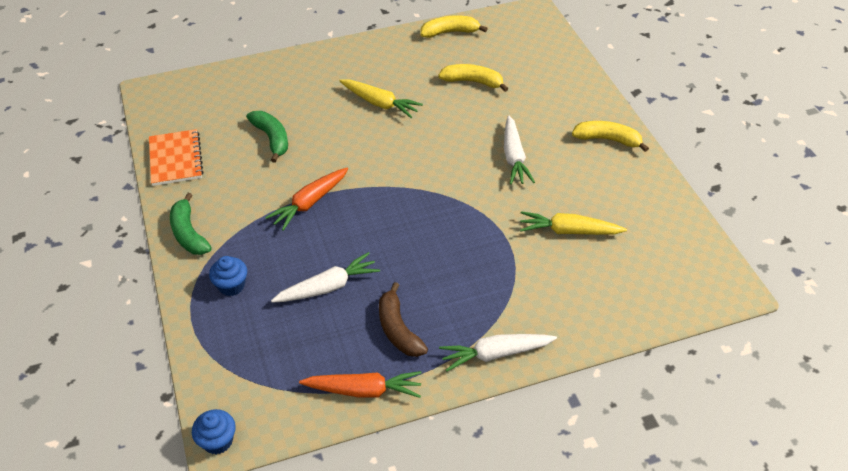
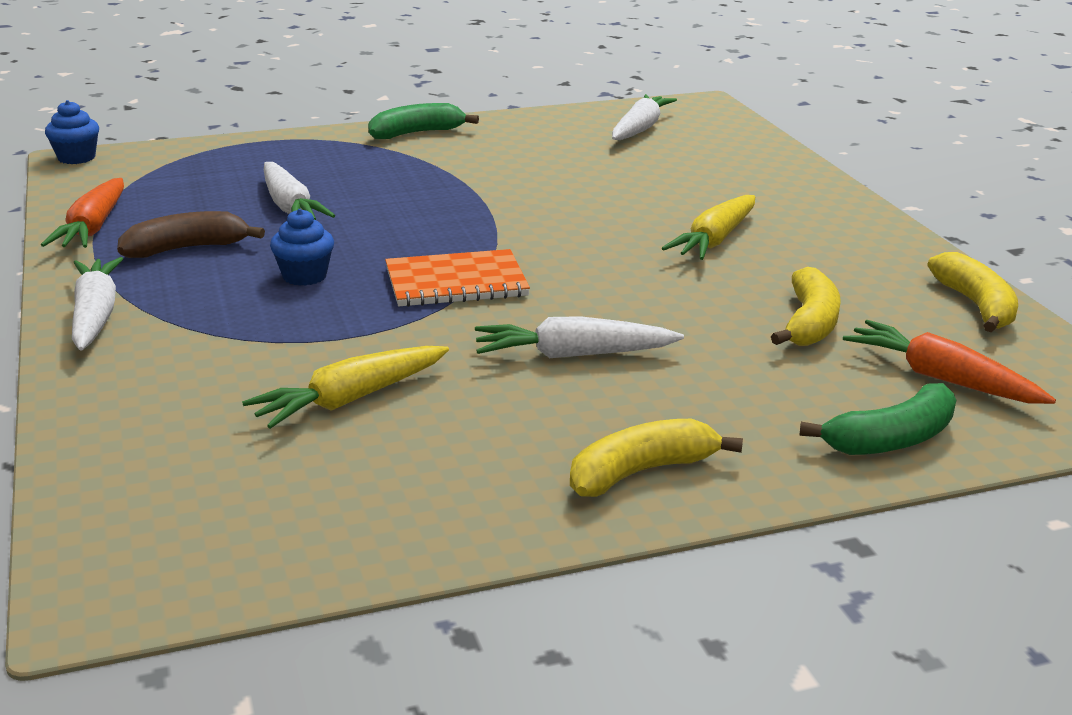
camera: 90 degrees right, 20 degrees down
orange notebook [149,129,203,186] -> orange notebook moved to [385,249,530,307]
blue cupcake [209,256,247,296] -> blue cupcake moved to [270,209,334,286]
green banana [246,111,288,163] -> green banana moved to [800,383,956,455]
orange carrot [265,167,348,231] -> orange carrot moved to [843,320,1056,404]
yellow carrot [520,211,627,235] -> yellow carrot turned 135 degrees counterclockwise [242,346,449,429]
yellow banana [572,121,649,152] -> yellow banana turned 135 degrees counterclockwise [570,419,743,497]
none -> white carrot [612,94,677,140]

